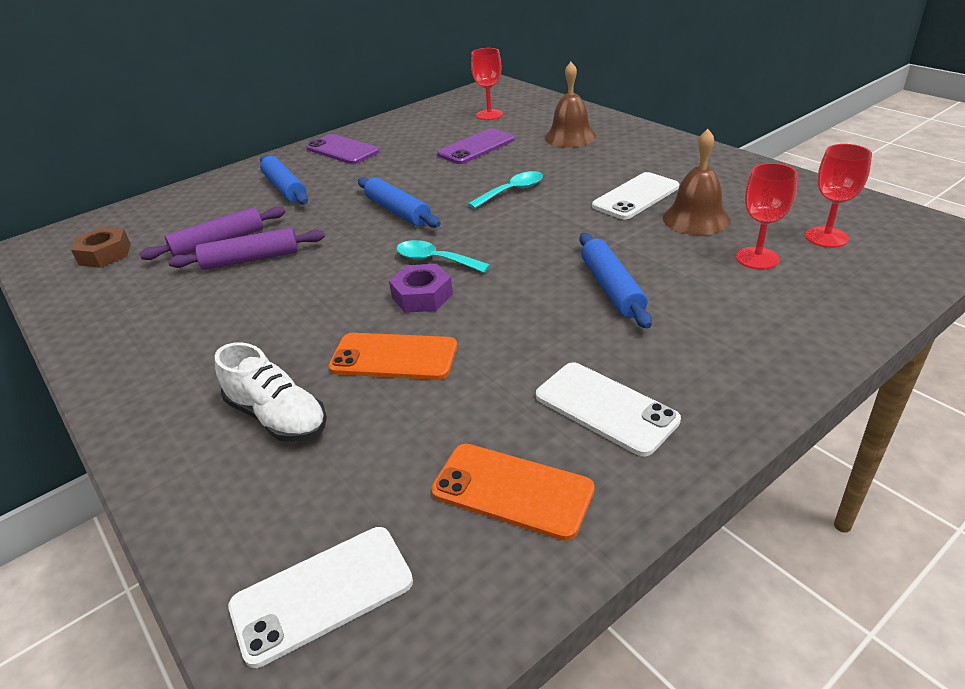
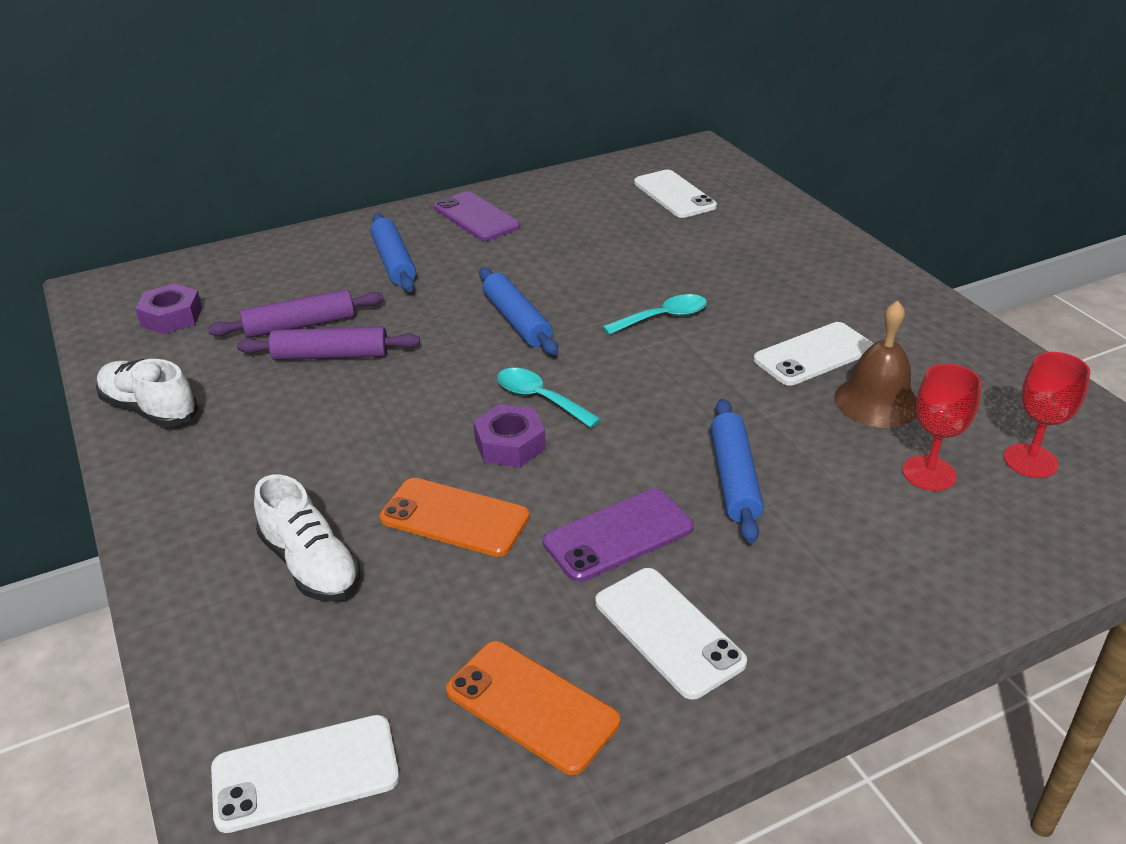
camera: 10 degrees right, 0 degrees up
brown nut [71,227,131,268] -> purple nut [135,283,202,334]
purple phone [437,128,515,164] -> purple phone moved to [543,489,694,582]
red goblet [471,48,503,120] -> white phone [634,170,717,218]
brown bell [545,62,597,147] -> none
none -> white shoe [96,359,198,427]

